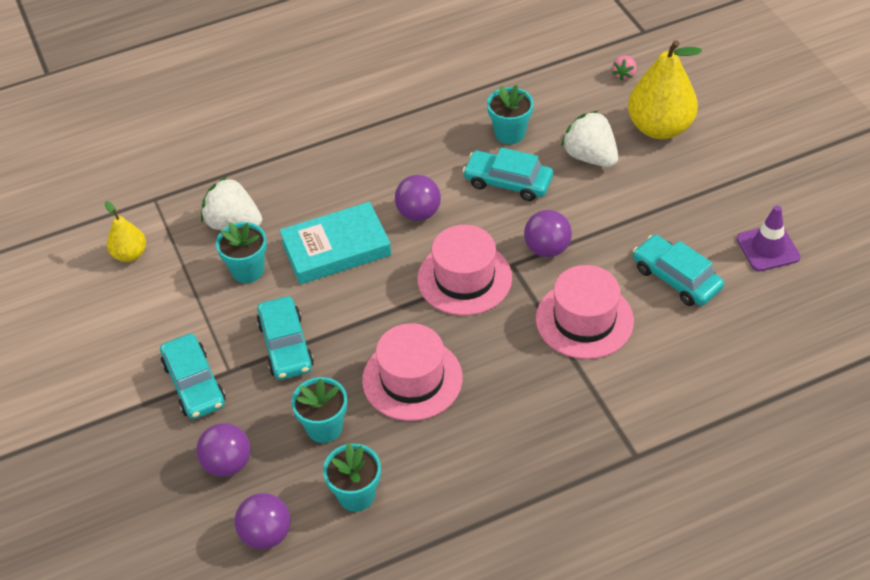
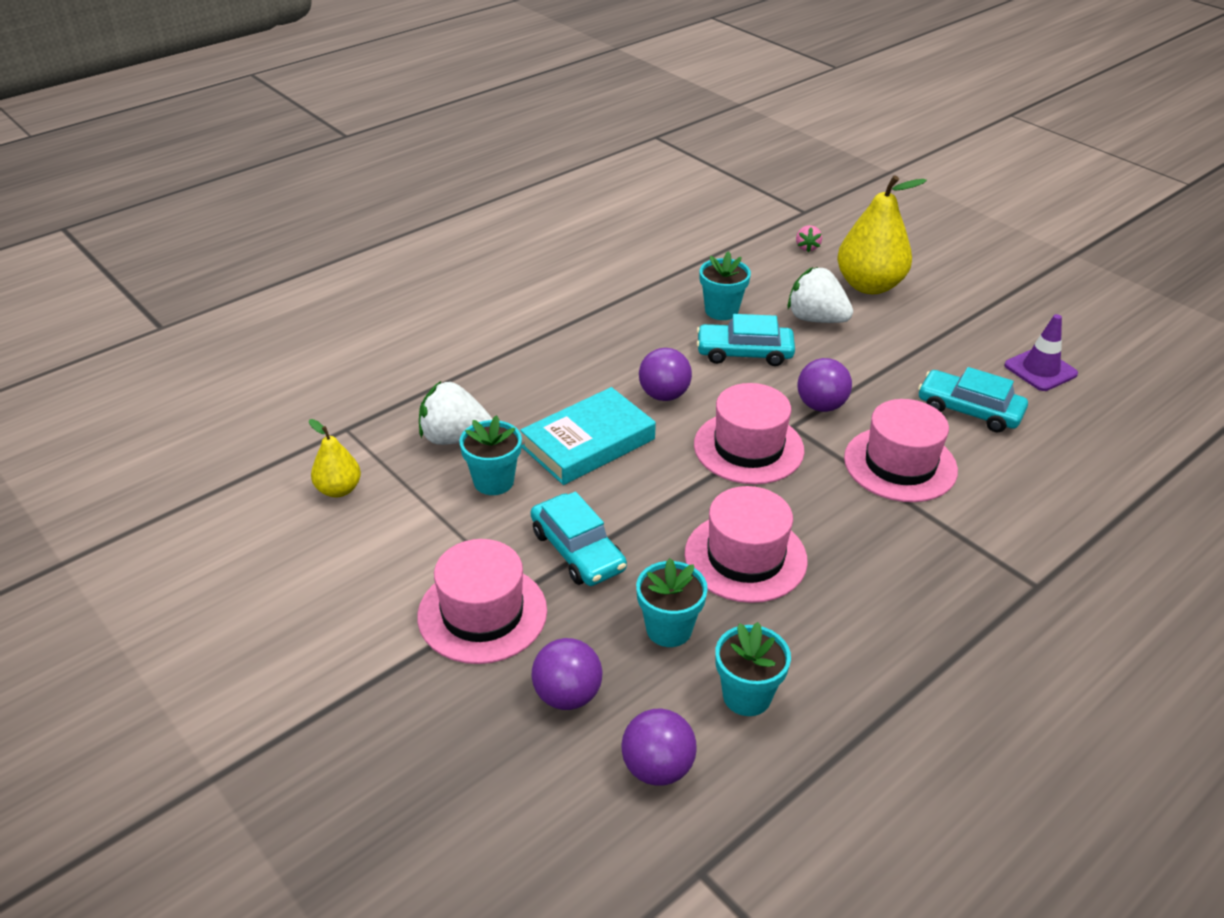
camera: 20 degrees left, 10 degrees down
turquoise car [160,334,226,419] -> pink hat [417,539,547,664]

